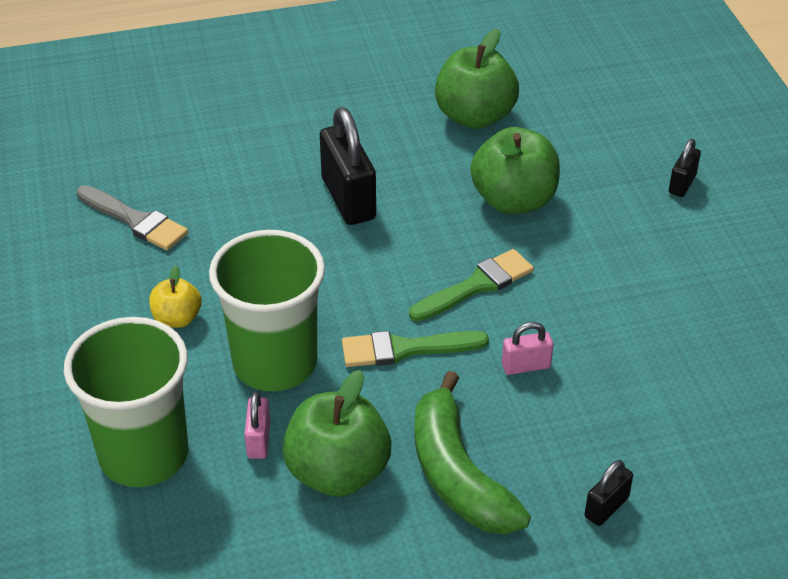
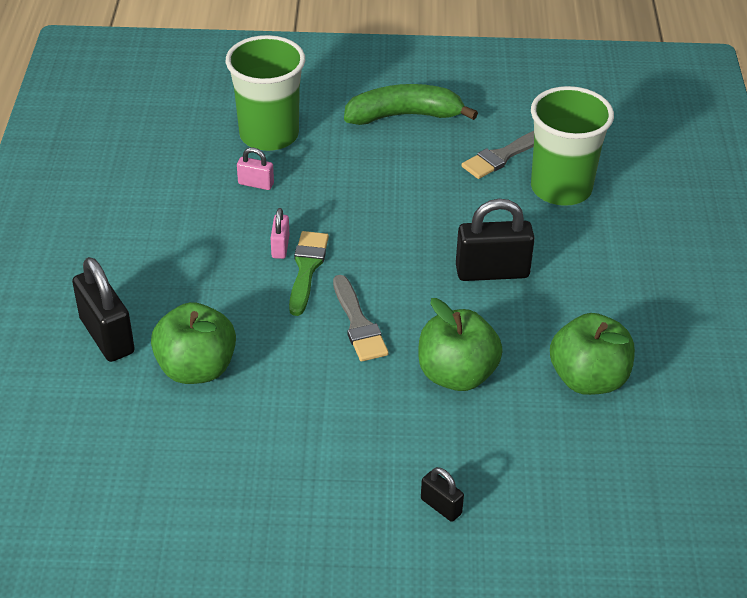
camera: 105 degrees right, 0 degrees up
yellow apple [149,265,202,328] -> none
green cup [209,230,325,391] -> green cup moved to [531,86,614,206]
green apple [283,370,391,497] -> green apple moved to [151,302,236,384]
green brush [409,249,534,321] -> grey brush [333,275,389,362]
green banana [414,371,531,534] -> green banana moved to [344,84,478,125]
pink padlock [502,322,553,375] -> pink padlock moved to [271,208,289,259]
black padlock [585,460,633,526] -> black padlock [72,257,135,362], size x1.95

